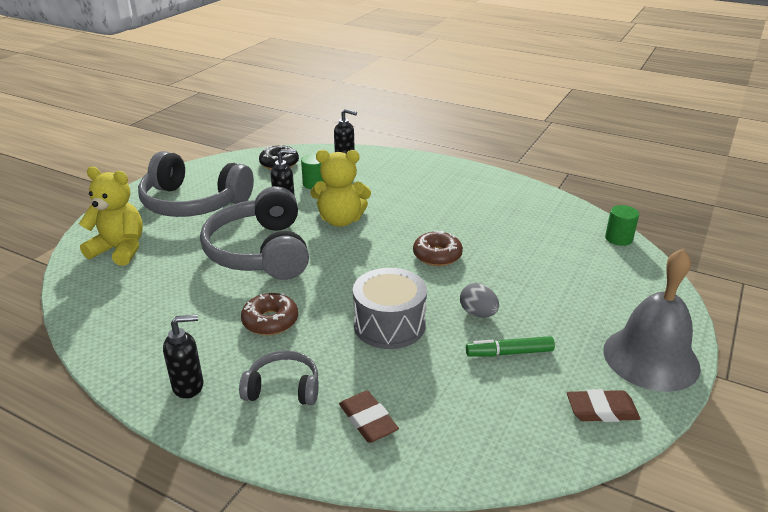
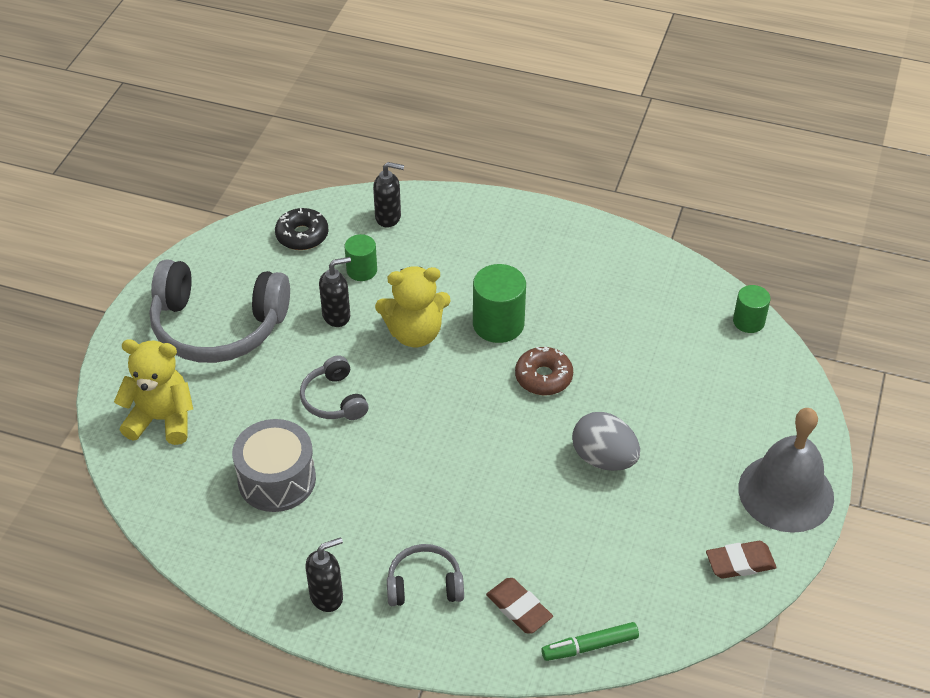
camera: 10 degrees left, 15 degrees up
grey headphones [200,186,309,280] -> grey headphones [300,356,369,420], size x0.50
brown donut [241,293,298,335] -> none
grey drum [353,268,427,349] -> grey drum moved to [232,419,316,512]
grey egg [460,283,499,318] -> grey egg [572,412,640,471], size x1.53
green marker [466,336,555,357] -> green marker moved to [541,622,639,661]
none -> green cylinder [473,264,526,343]

